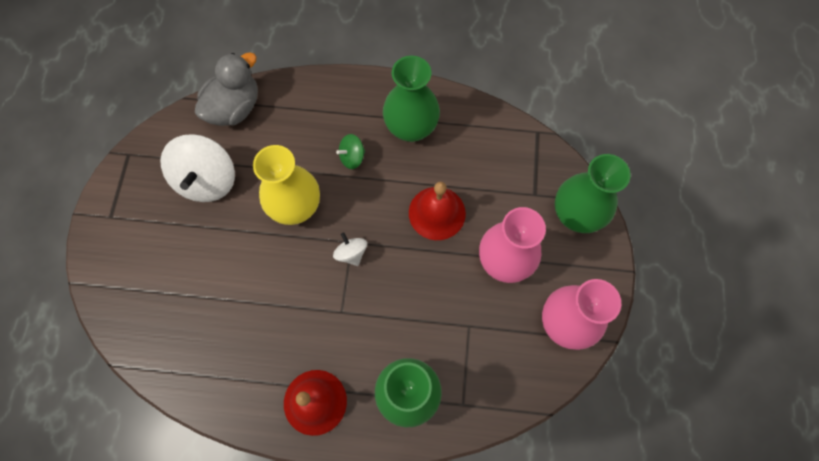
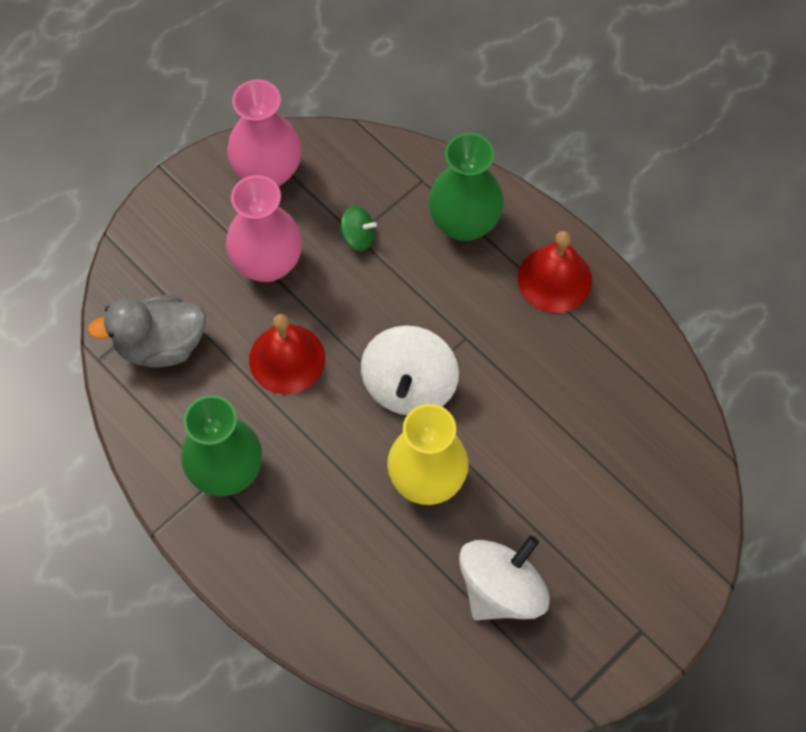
camera: 140 degrees left, 5 degrees down
grey duck [195,52,258,126] -> grey duck moved to [88,295,206,368]
white spinning top [333,233,367,266] -> white spinning top [361,325,459,415], size x2.04
green spinning top [336,134,365,169] -> green spinning top moved to [340,206,377,251]
green vase [555,154,631,233] -> none

